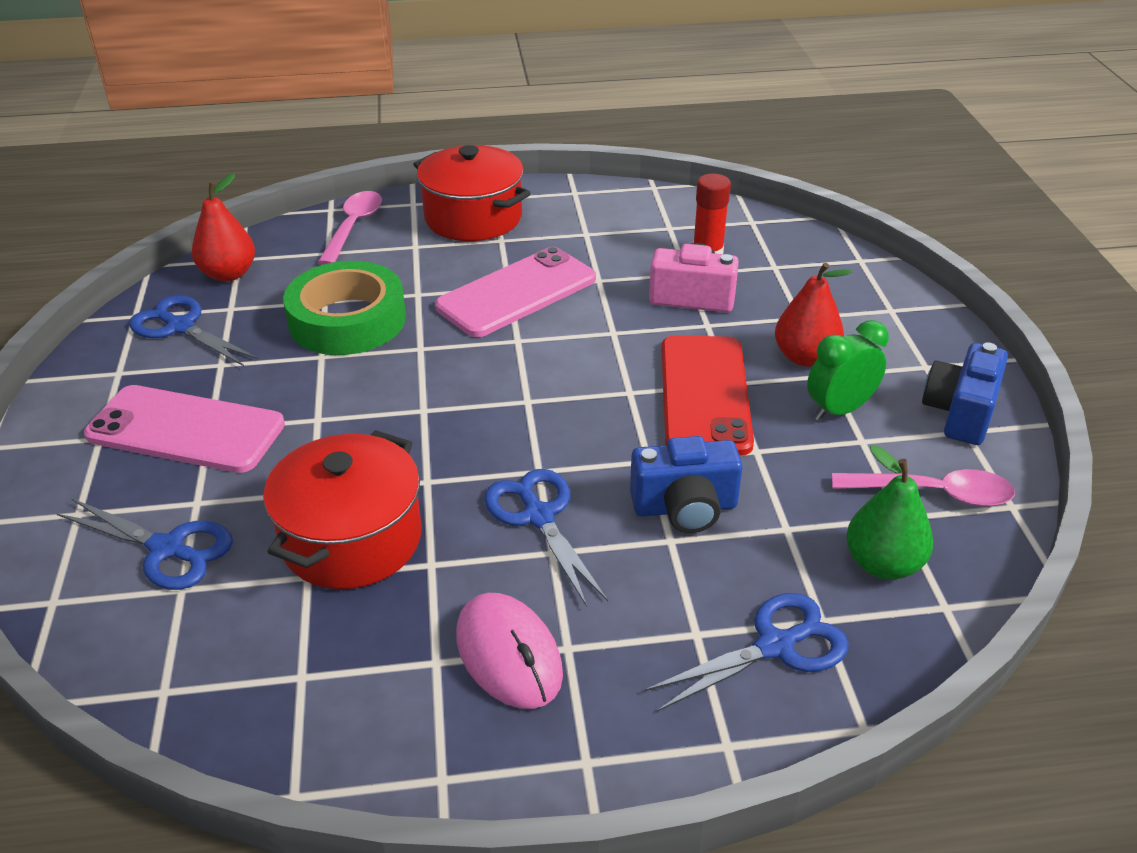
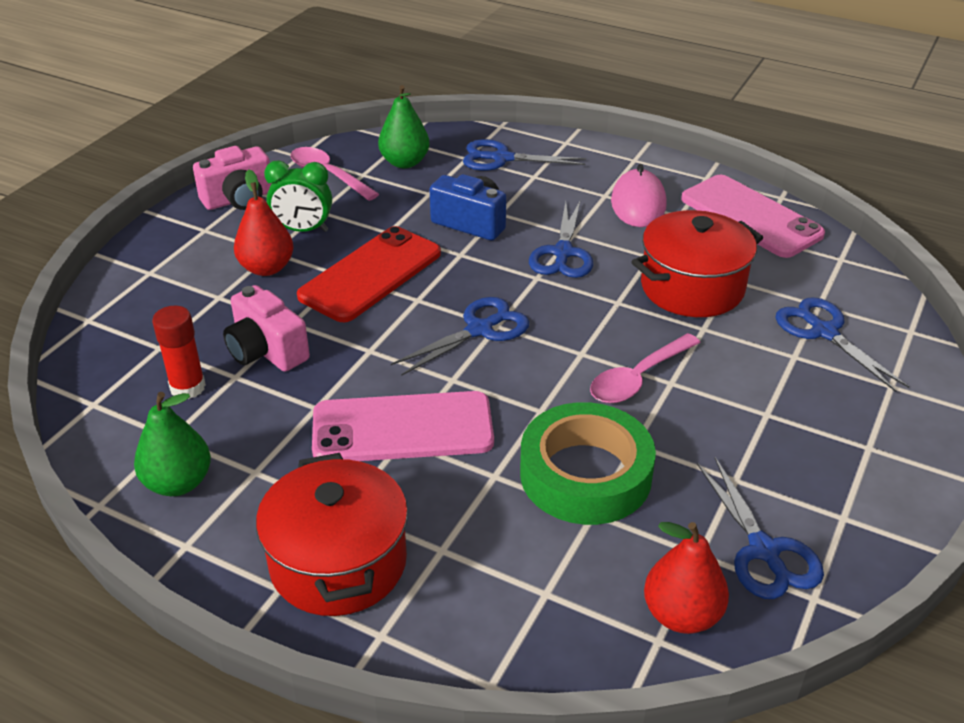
camera: 145 degrees left, 0 degrees up
pink phone [84,385,285,473] -> pink phone moved to [681,175,825,258]
pink spoon [318,191,382,265] -> pink spoon moved to [590,333,701,403]
blue camera [922,342,1008,445] -> pink camera [193,146,271,210]
none -> green pear [134,392,211,496]
none -> blue scissors [391,297,529,376]

